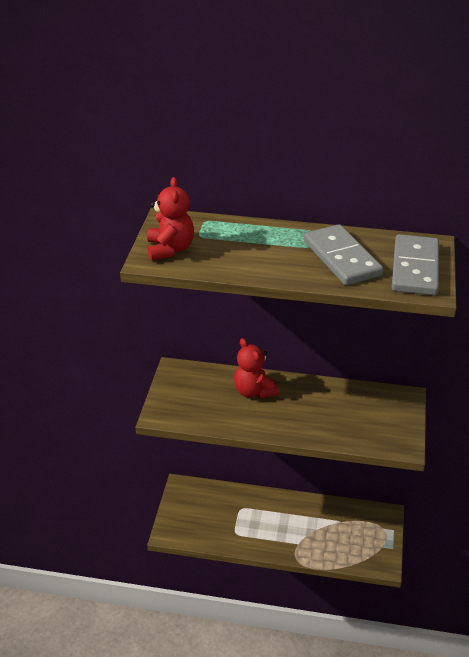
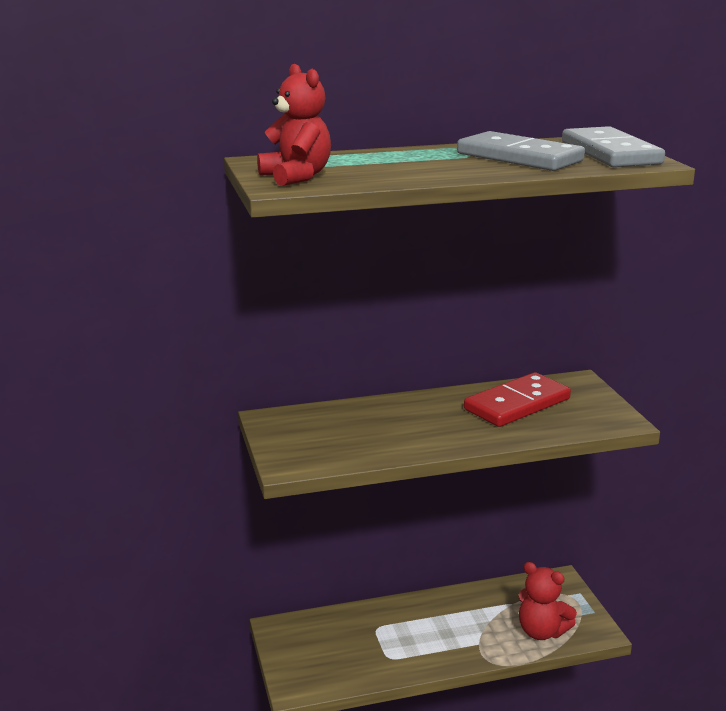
camera: 25 degrees left, 15 degrees down
red teddy bear [234,338,279,399] -> red teddy bear moved to [518,562,577,640]
none -> red domino [464,372,571,427]

